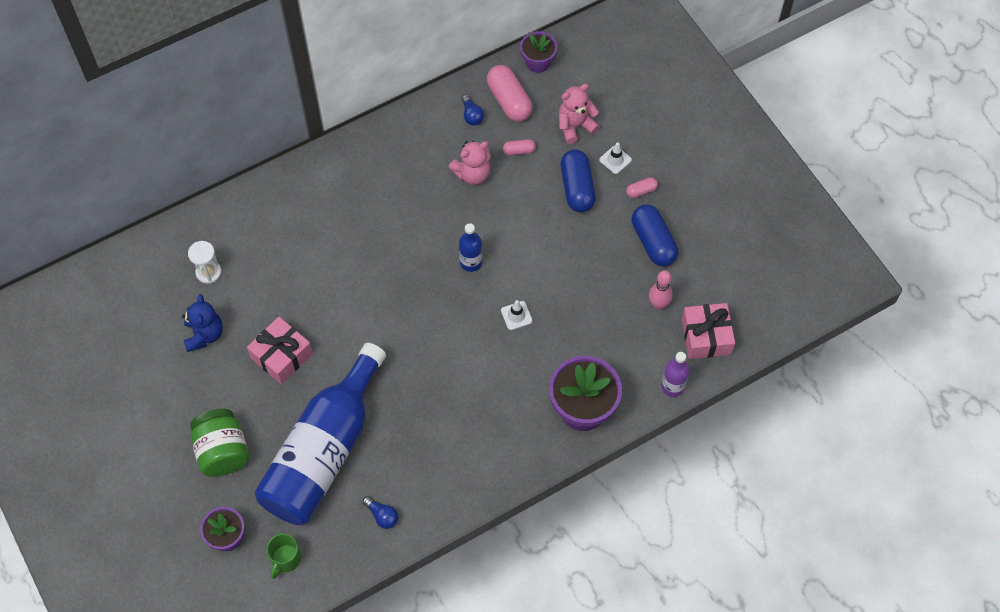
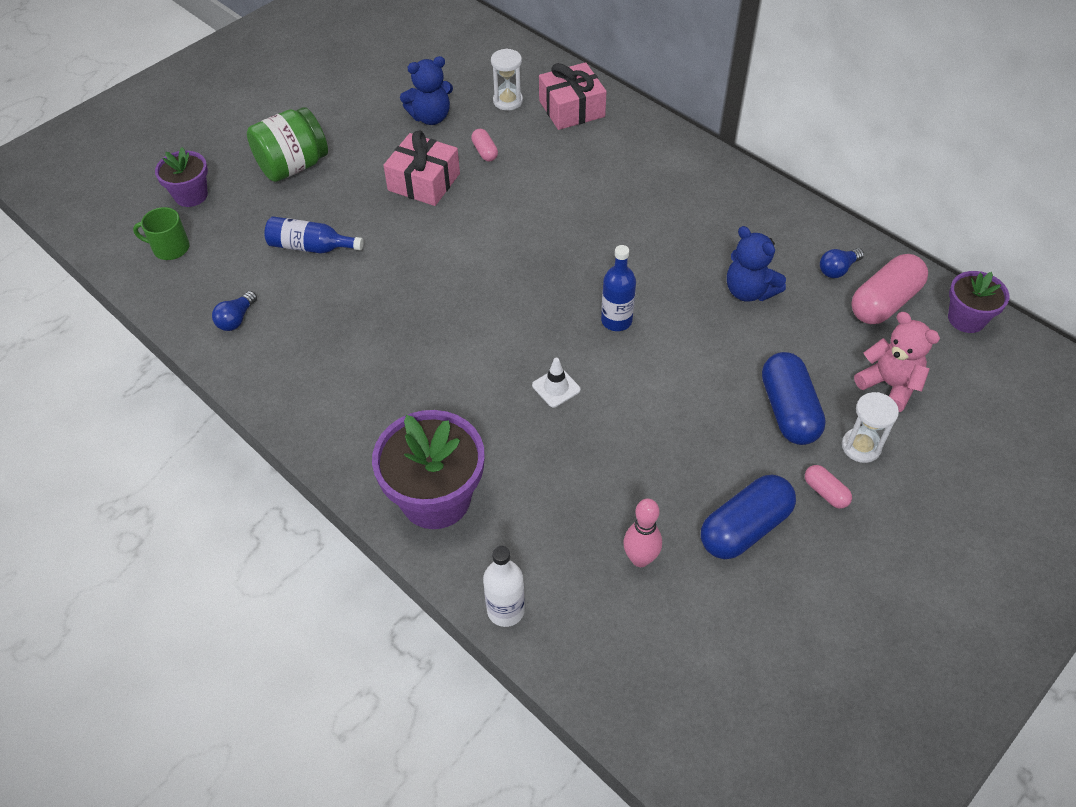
camera: 75 degrees right, 10 degrees down
blue bottle [255,343,386,525] -> blue bottle [265,216,364,254], size x0.40
pink teddy bear [448,141,491,185] -> blue teddy bear [727,226,786,302]
pink capsule [503,139,536,156] -> pink capsule moved to [471,129,498,162]
blue capsule [560,150,596,212] -> blue capsule turned 75 degrees counterclockwise [762,352,826,445]
white traffic cone [599,143,632,174] -> white hourglass [842,392,899,463]
purple bottle [661,352,690,397] -> white bottle [483,546,525,627]
pink gift [682,303,735,359] -> pink gift moved to [539,62,607,130]

